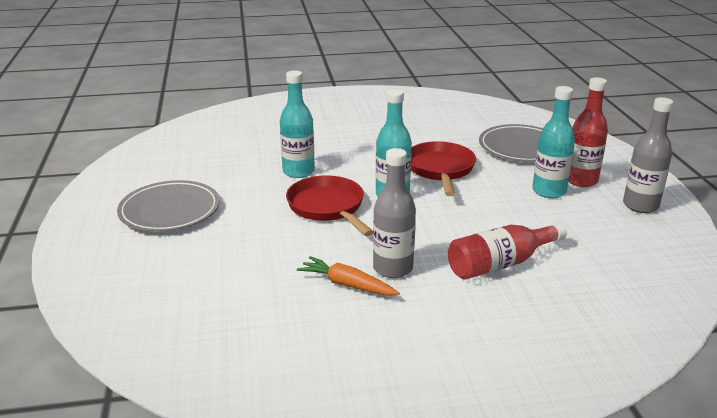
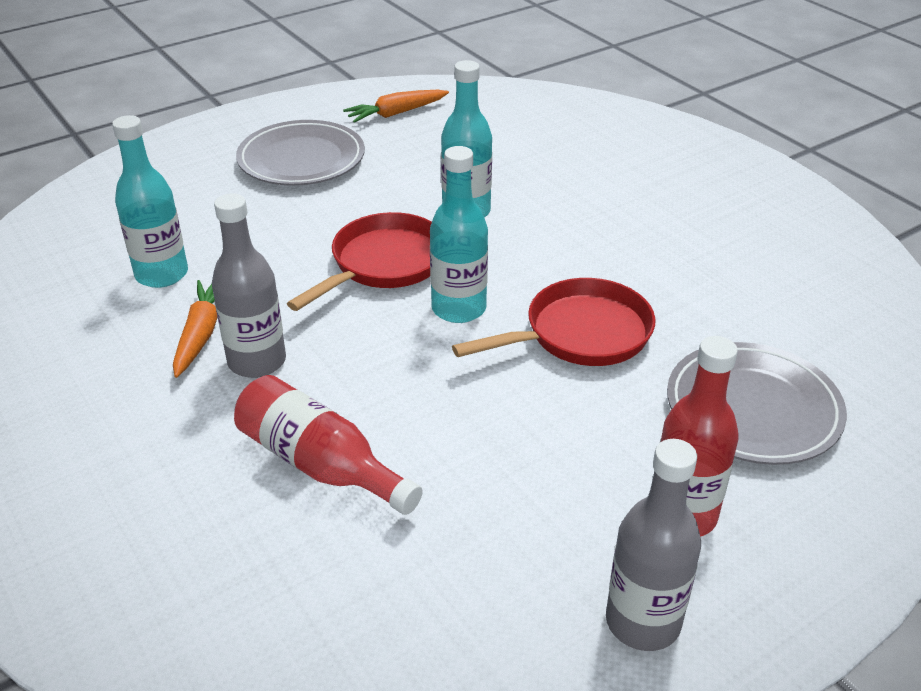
camera: 65 degrees right, 10 degrees up
turquoise bottle [532,86,575,198] -> turquoise bottle moved to [112,115,188,288]
none -> orange carrot [343,90,449,123]

